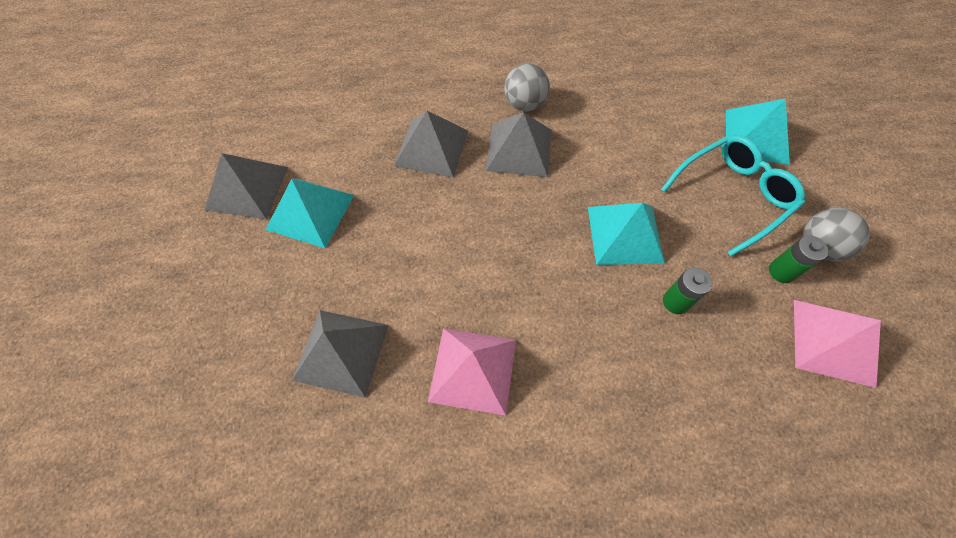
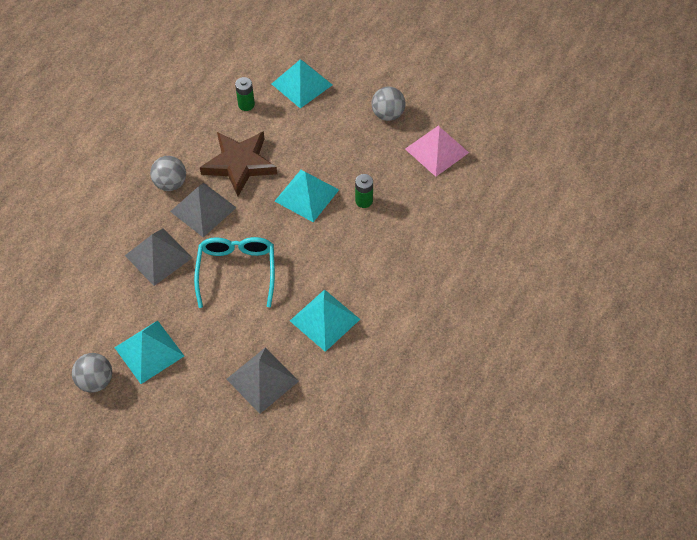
camera: 55 degrees left, 5 degrees down
grey pyramid [205,153,288,219] -> grey ball [72,353,112,392]
pink pyramid [428,328,516,416] -> turquoise pyramid [290,289,360,352]
turquoise glasses [661,135,805,256] -> turquoise glasses moved to [194,237,275,308]
green battery [769,235,828,283] -> green battery moved to [235,77,255,111]
none -> brown star [200,131,277,197]

